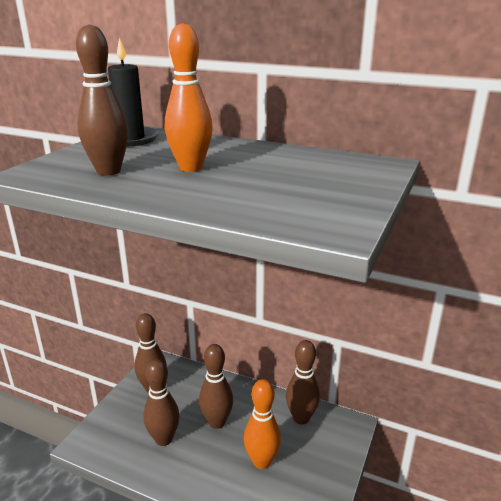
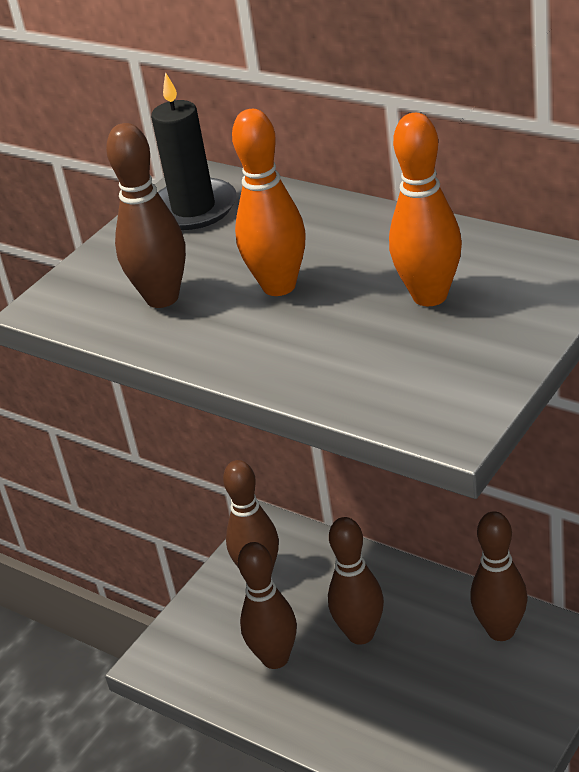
camera: 15 degrees right, 10 degrees up
orange bowling pin [244,379,281,469] -> orange bowling pin moved to [389,113,462,306]

